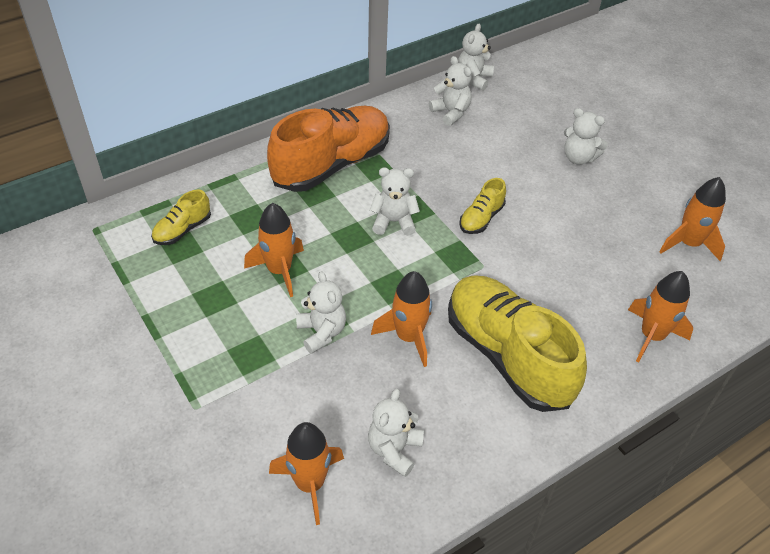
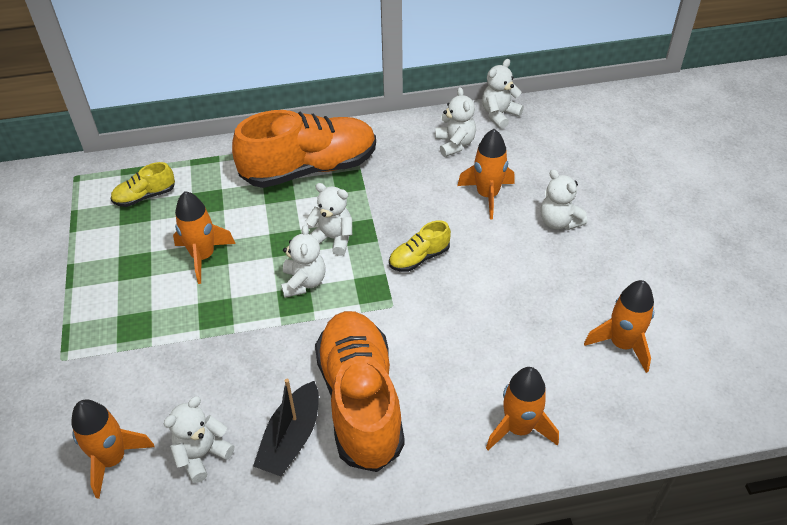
camera: 25 degrees right, 0 degrees up
white teddy bear [296,271,346,354] -> white teddy bear moved to [281,224,326,298]
orange rocket [371,271,432,367] -> orange rocket moved to [457,129,515,220]
yellow shoe [448,276,587,412] -> orange shoe [315,311,405,472]
none -> black boat [253,379,319,476]

